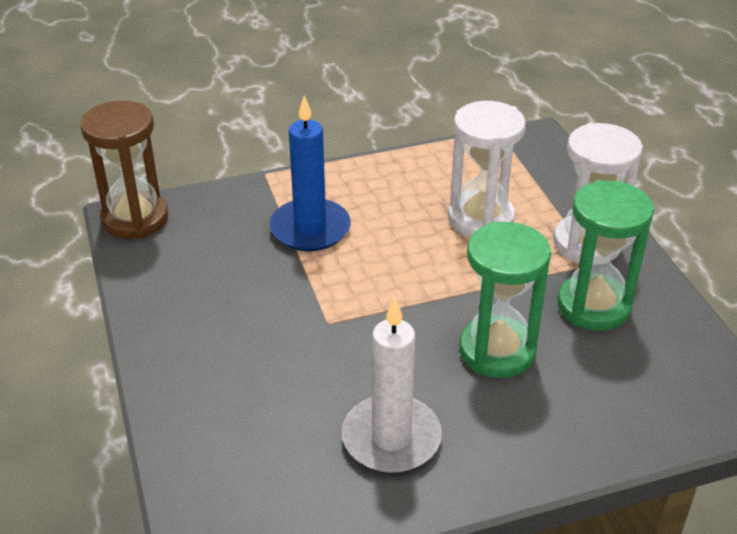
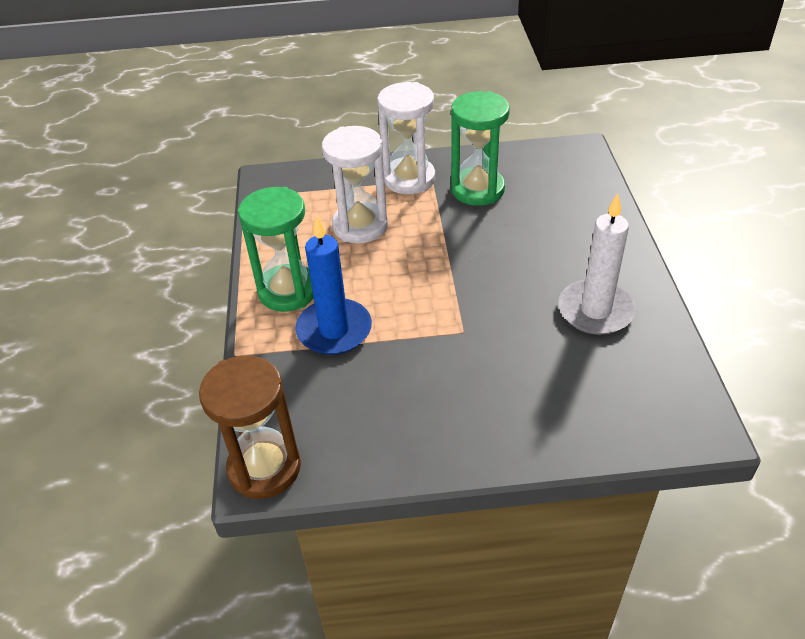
camera: 75 degrees left, 5 degrees up
green hourglass [459,222,551,378] -> green hourglass moved to [238,187,314,312]

